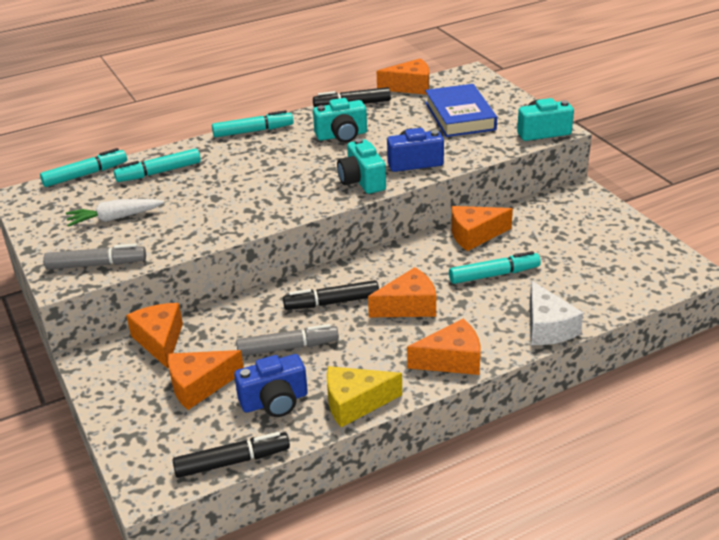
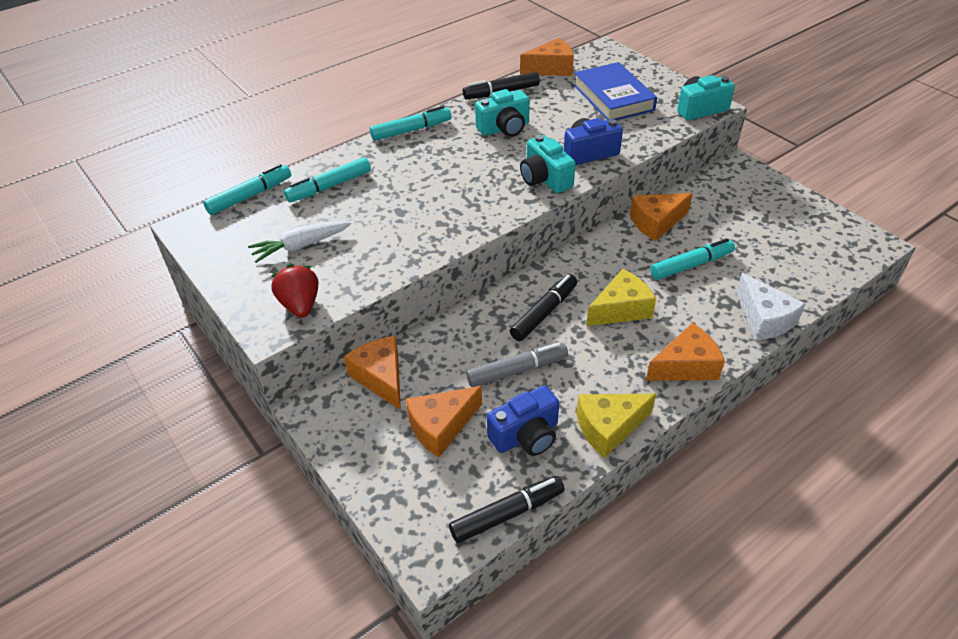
camera: 10 degrees left, 10 degrees up
grey marker [43,244,146,270] -> red strawberry [271,264,318,318]
black marker [283,280,379,310] -> black marker turned 150 degrees clockwise [510,274,577,341]
orange cheese [368,267,436,317] -> yellow cheese [586,269,656,326]

